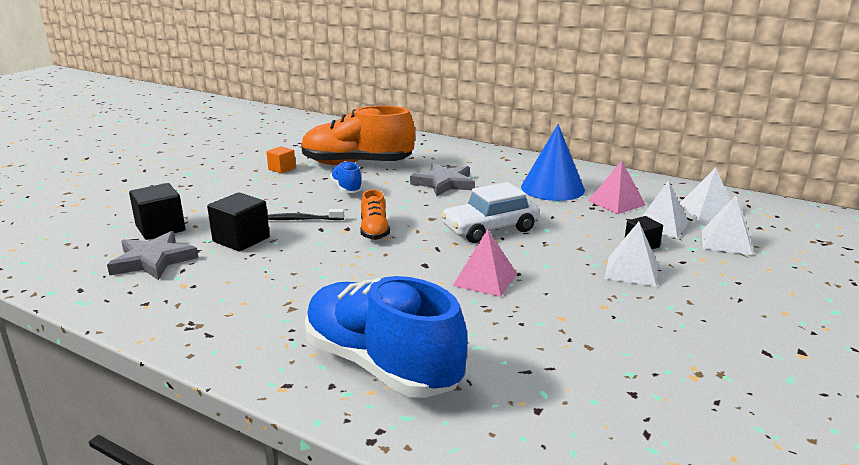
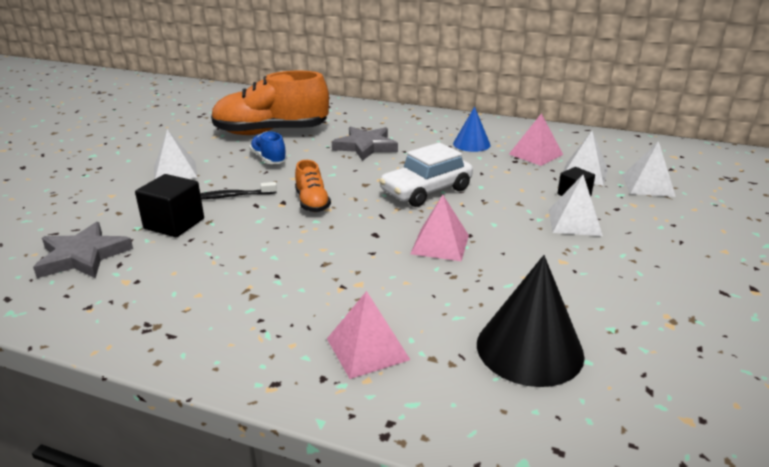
camera: 10 degrees left, 5 degrees up
black cube [129,183,185,240] -> none
orange cube [266,146,296,173] -> none
blue shoe [305,276,467,398] -> pink pyramid [327,291,410,379]
blue cone [521,124,585,201] -> blue cone [453,106,490,152], size x0.61
white pyramid [680,168,730,220] -> white pyramid moved to [154,129,198,180]
none -> black cone [477,255,584,387]

